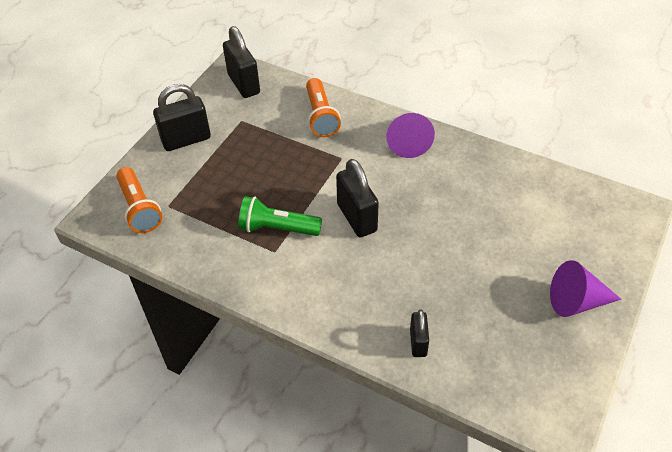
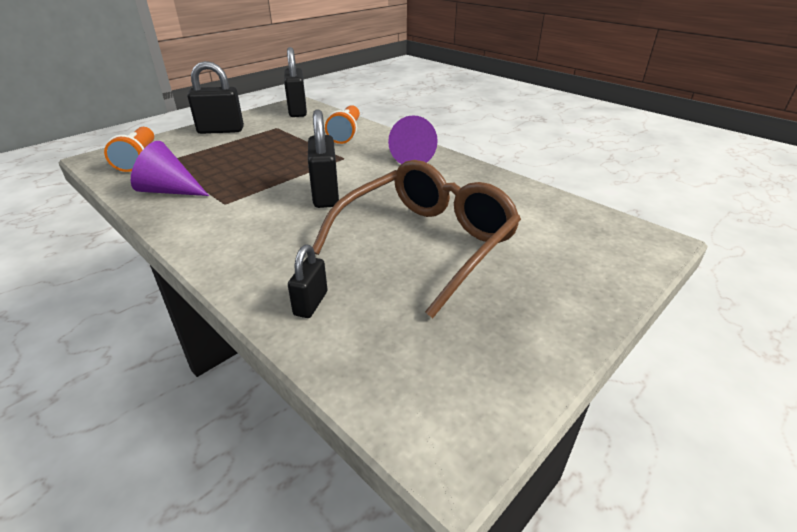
camera: 15 degrees right, 15 degrees down
green flashlight [238,196,322,236] -> none
purple cone [550,260,621,317] -> purple cone moved to [131,141,209,196]
none -> brown glasses [312,160,521,318]

